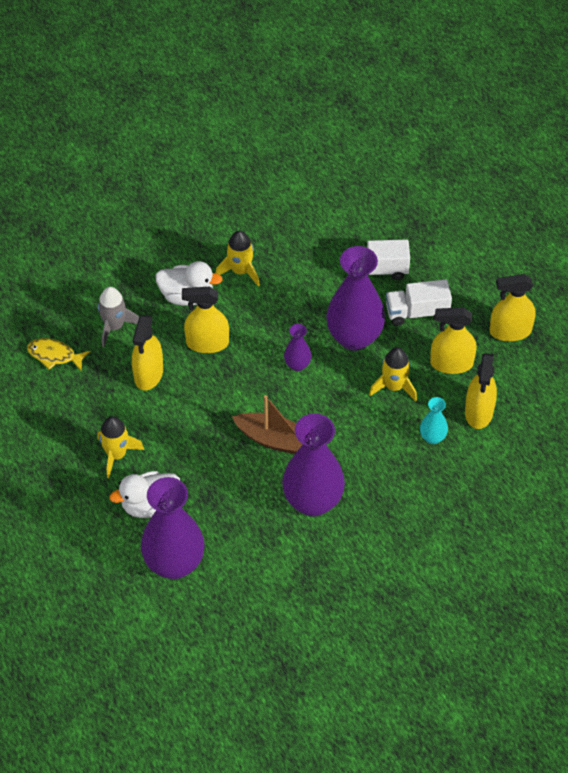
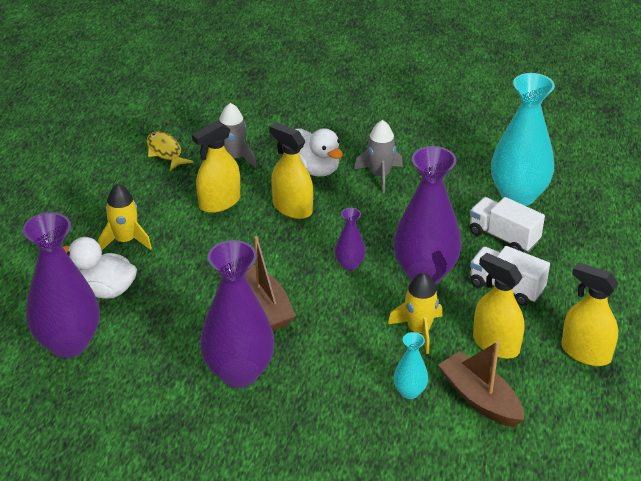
camera: 40 degrees right, 15 degrees down
yellow rocket [216,231,260,286] -> grey rocket [354,120,403,194]
yellow spray bottle [465,353,497,429] -> brown boat [438,341,524,427]
none -> turquoise vase [491,73,555,206]

